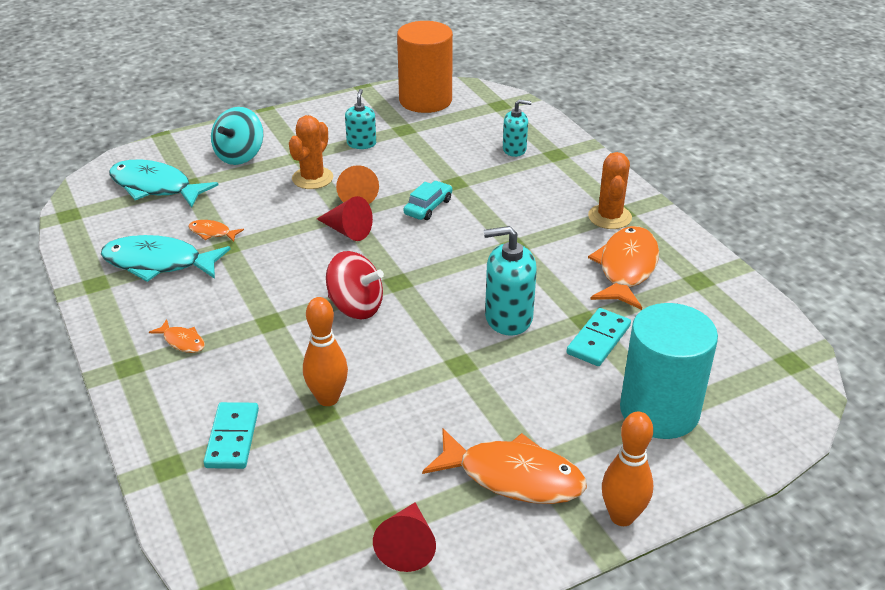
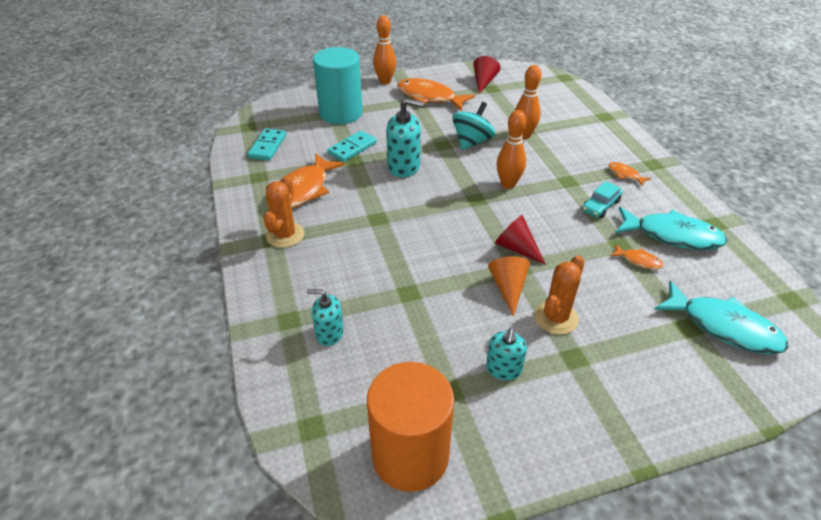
camera: 170 degrees left, 5 degrees up
turquoise domino [204,402,259,469] -> turquoise domino moved to [248,128,286,160]
turquoise spinning top [211,107,263,165] -> turquoise spinning top moved to [452,102,495,150]
red spinning top [326,251,384,319] -> orange bowling pin [497,110,526,189]
turquoise car [404,181,452,220] -> turquoise car moved to [582,181,623,218]

